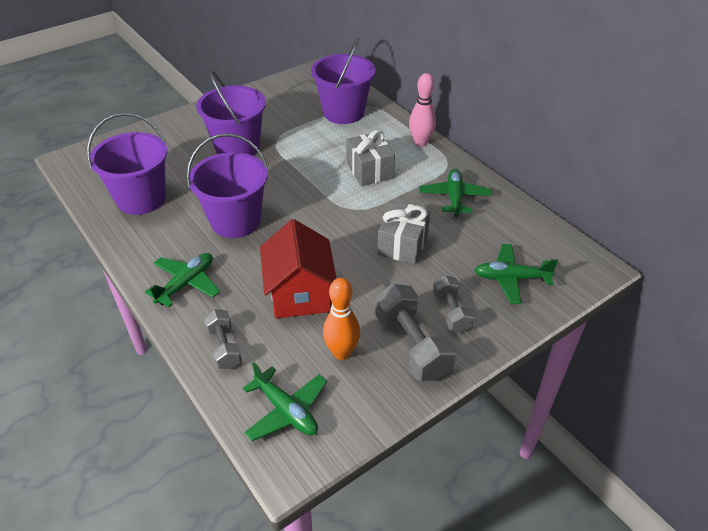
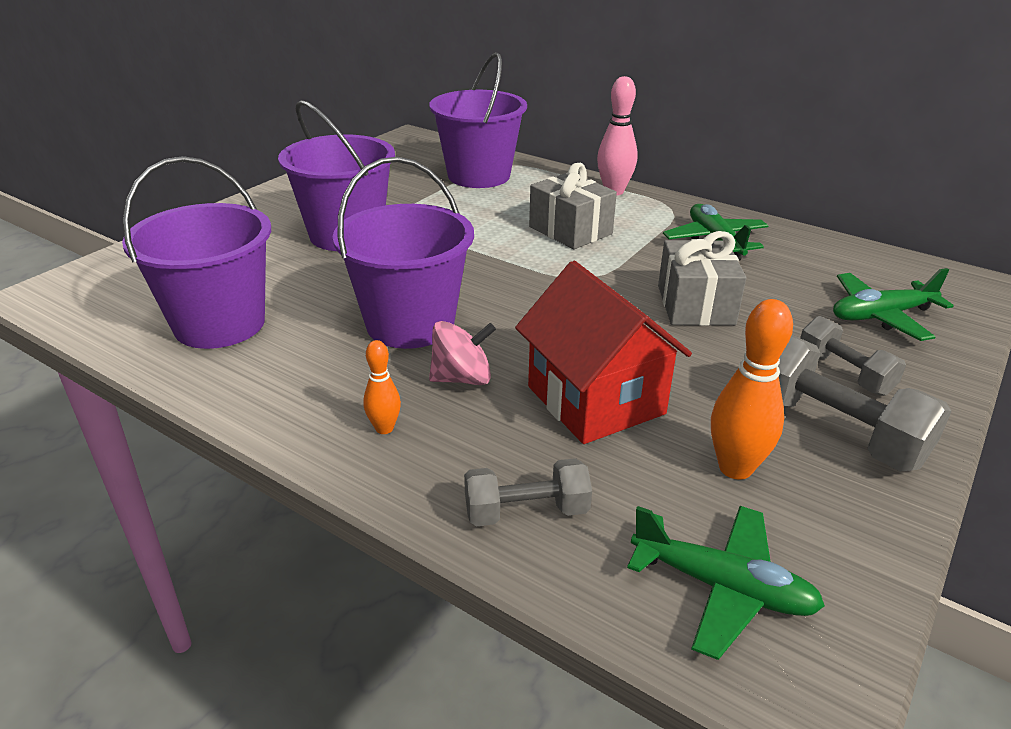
camera: 20 degrees left, 10 degrees down
green plane [145,253,220,307] -> orange bowling pin [363,340,401,434]
grey dumbbell [204,309,242,369] -> grey dumbbell turned 60 degrees counterclockwise [464,458,592,526]
none -> pink spinning top [429,321,496,385]

